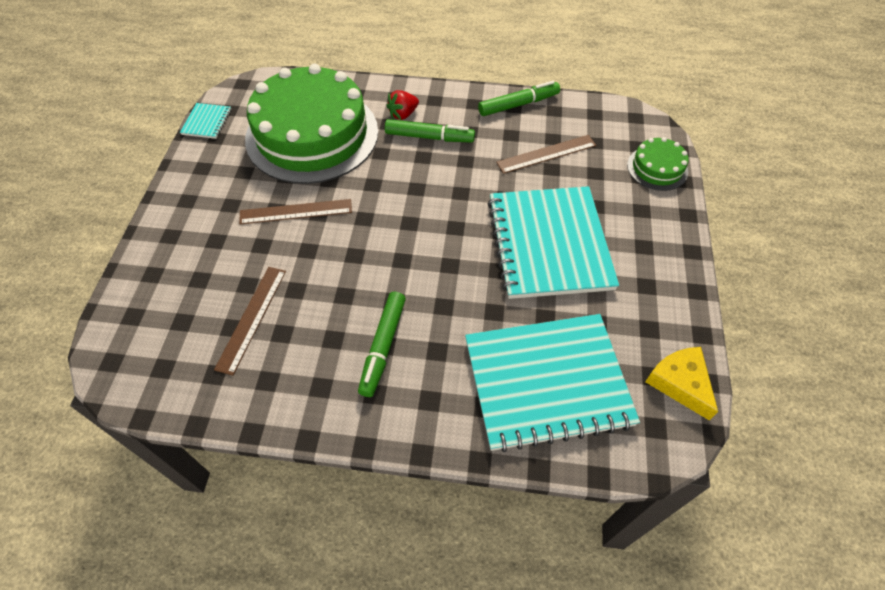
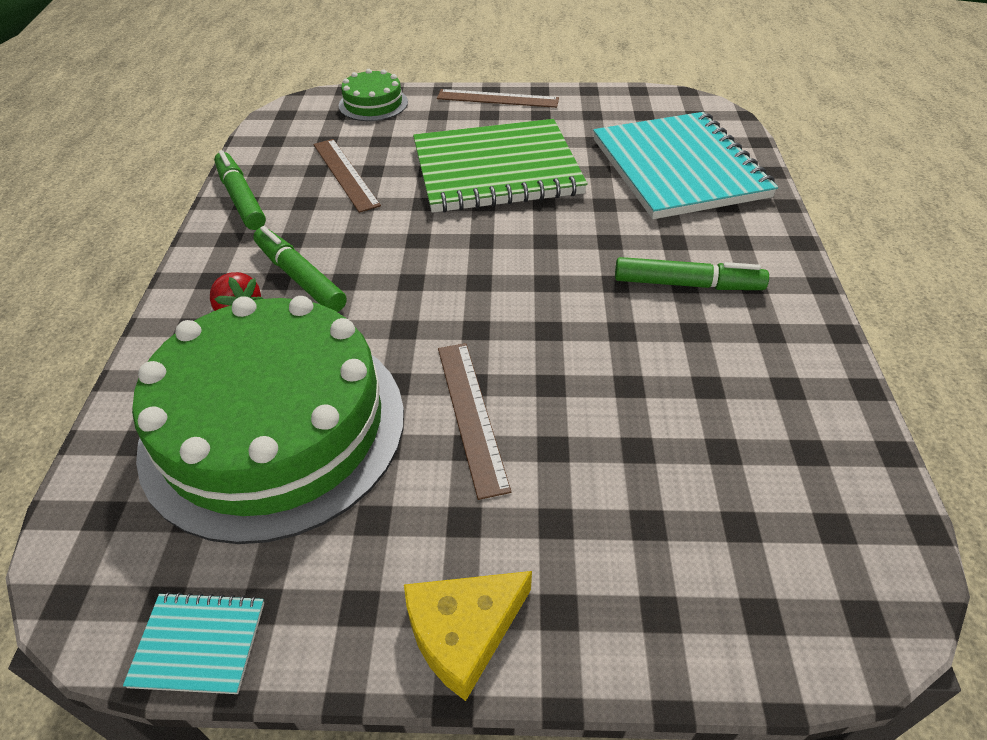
camera: 95 degrees left, 10 degrees down
brown ruler [214,267,286,375] -> brown ruler moved to [437,89,559,108]
green marker [385,119,475,143] -> green marker turned 45 degrees counterclockwise [253,226,347,312]
turquoise notebook [488,186,619,299] -> green notebook [413,119,587,213]
yellow cheese [645,347,718,420] -> yellow cheese moved to [404,571,532,701]

